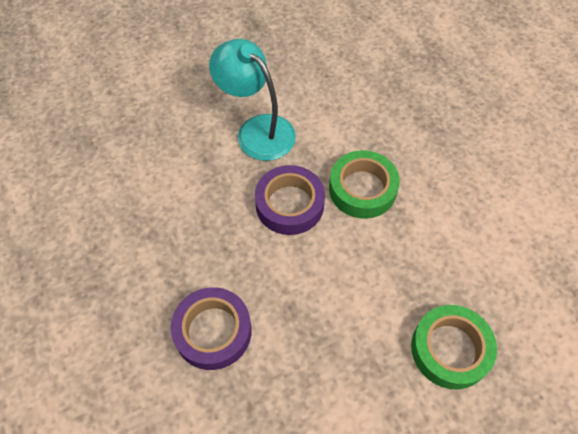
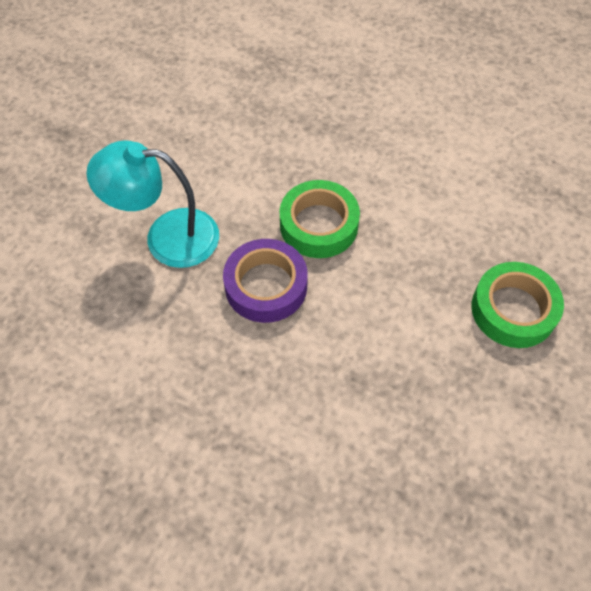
camera: 40 degrees left, 0 degrees up
purple tape [171,287,252,370] -> none

